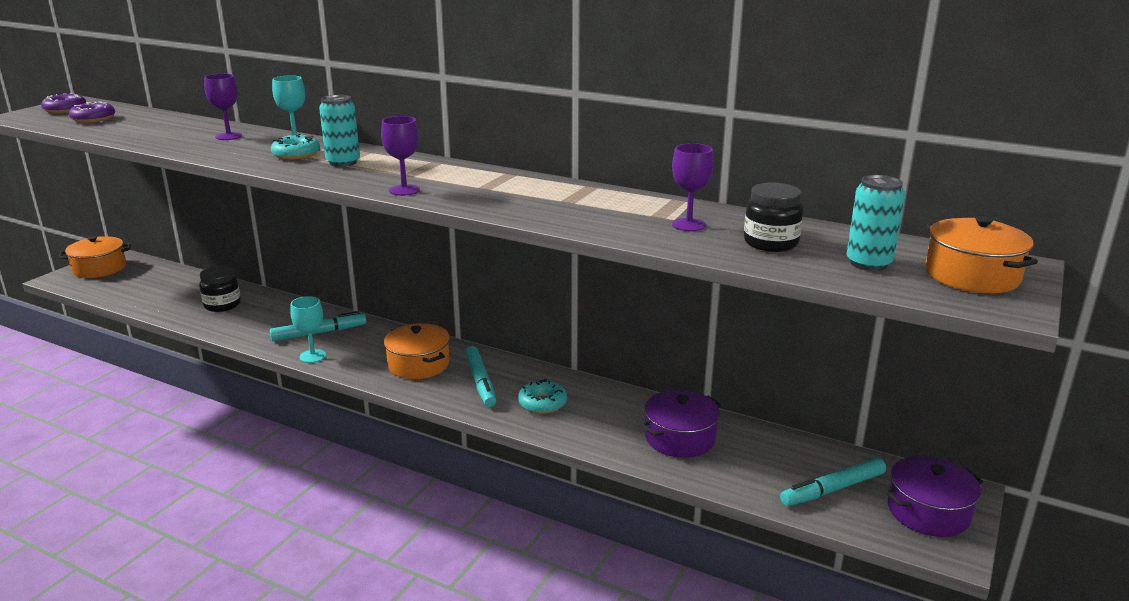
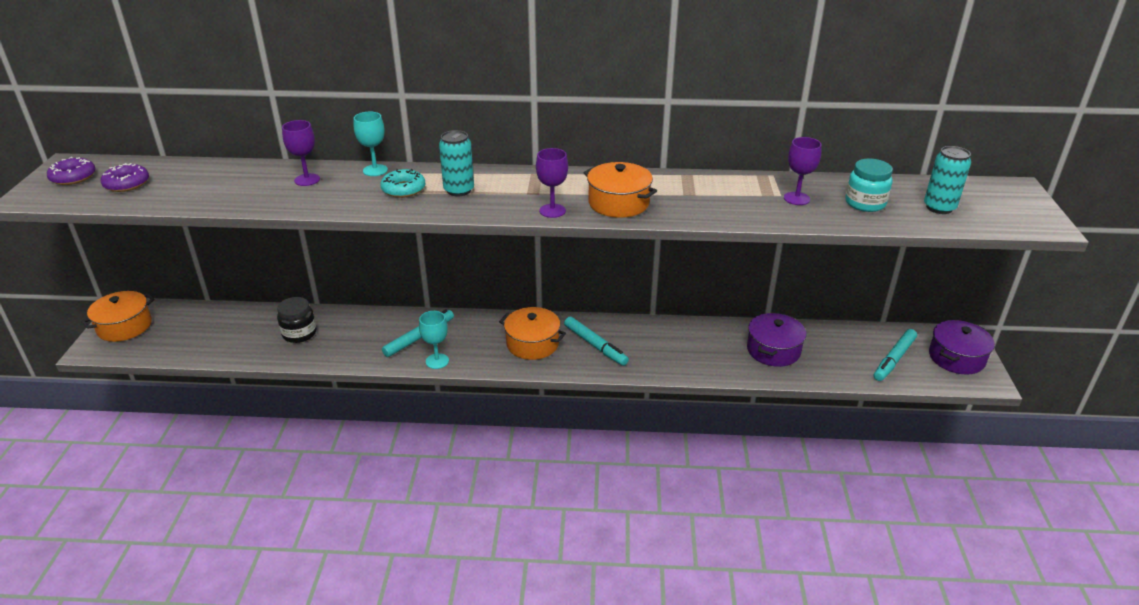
camera: 25 degrees left, 10 degrees up
turquoise donut [518,379,567,414] -> none
black jar [744,183,803,252] -> turquoise jar [845,159,893,212]
orange pot [925,216,1038,293] -> orange pot moved to [584,162,657,218]

